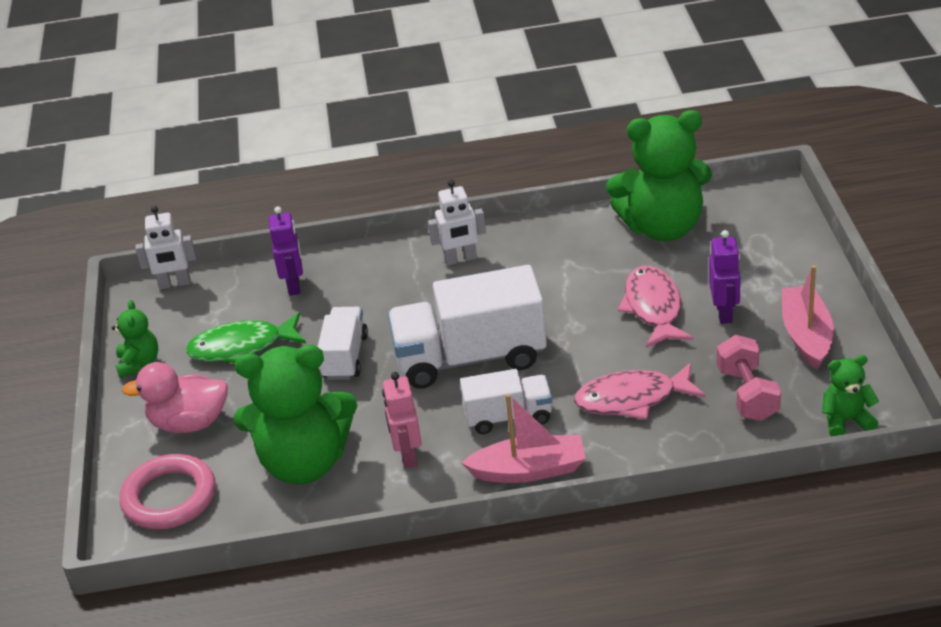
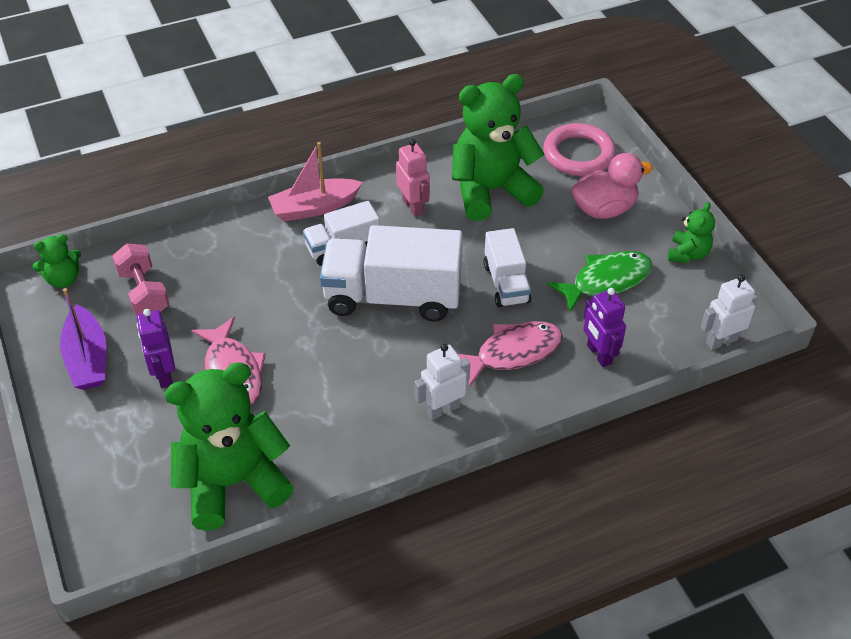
camera: 160 degrees right, 10 degrees up
green teddy bear [112,300,158,378] -> green teddy bear turned 135 degrees counterclockwise [668,202,715,263]
white truck [388,265,547,389] -> white truck turned 150 degrees counterclockwise [320,225,463,322]
pink fish [574,363,705,420] -> pink fish moved to [458,321,563,388]
pink boat [782,265,834,369] -> purple boat [60,288,106,390]

